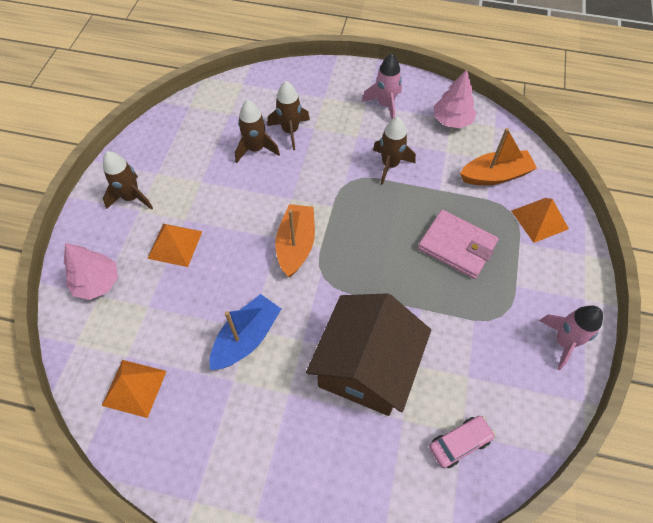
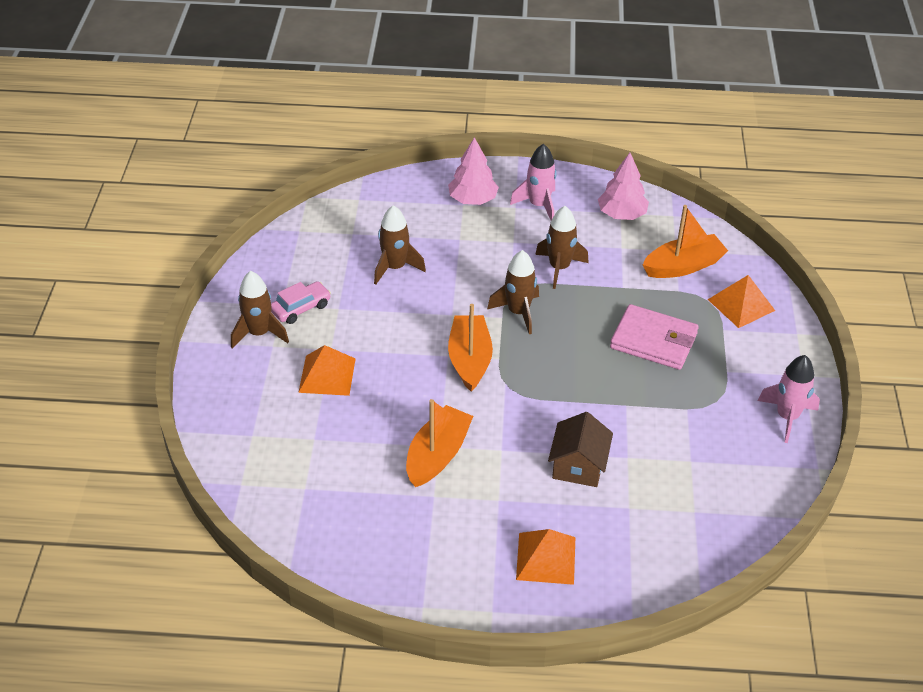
camera: 10 degrees left, 15 degrees down
pink tree [64,243,118,300] -> pink tree moved to [448,137,499,205]
orange pyramid [102,360,167,418] -> orange pyramid moved to [516,529,575,585]
blue boat [210,294,281,370] -> orange boat [406,399,473,487]
brown rocket [267,81,310,150] -> brown rocket moved to [487,250,539,334]
brown house [306,293,431,416] -> brown house [548,412,613,487], size x0.54
pink car [429,416,495,468] -> pink car moved to [271,281,331,324]

